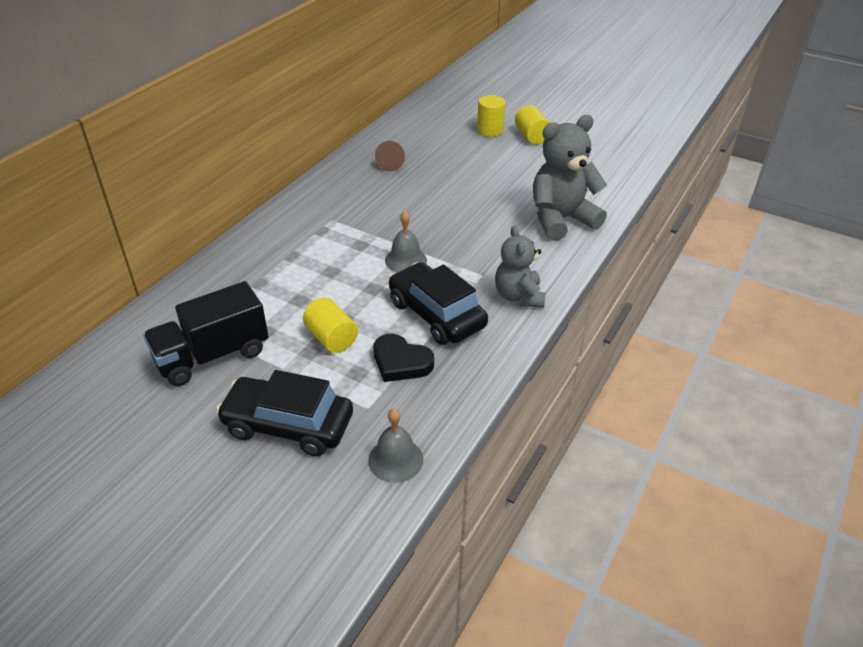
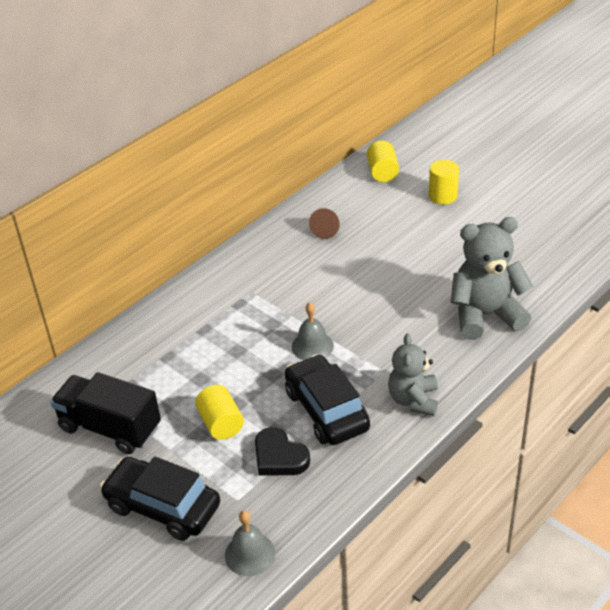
camera: 15 degrees right, 0 degrees up
black truck [143,281,269,386] -> black truck turned 45 degrees clockwise [50,372,161,454]
yellow cylinder [515,105,550,144] -> yellow cylinder moved to [367,141,399,182]

